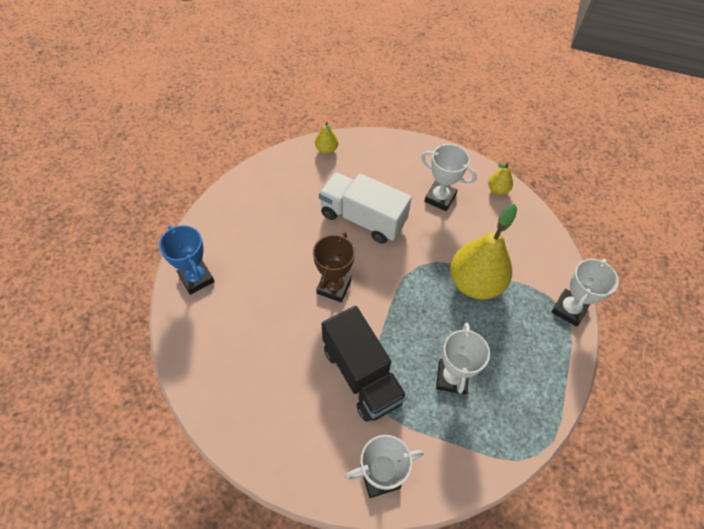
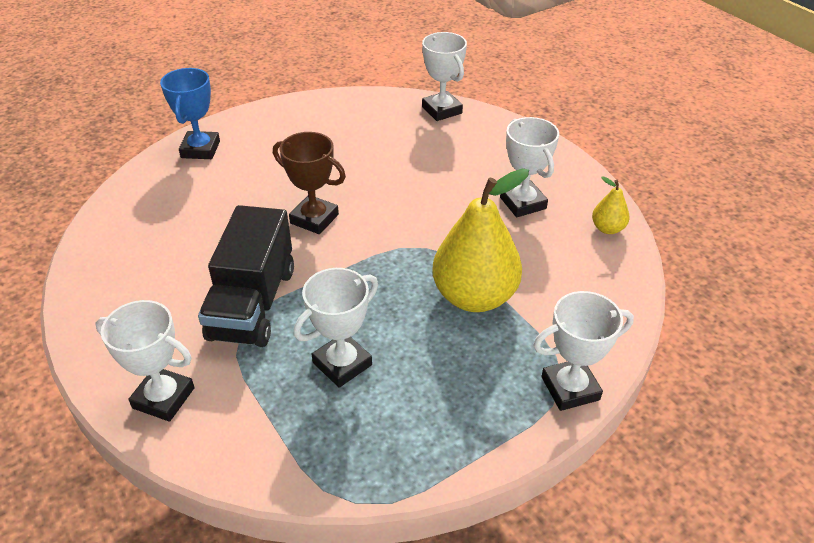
camera: 40 degrees right, 15 degrees down
brown trophy [313,232,355,302] -> brown trophy turned 60 degrees clockwise [273,132,346,234]
yellow pear [315,122,338,154] -> white trophy [422,32,467,121]
white truck [319,172,412,244] -> none

